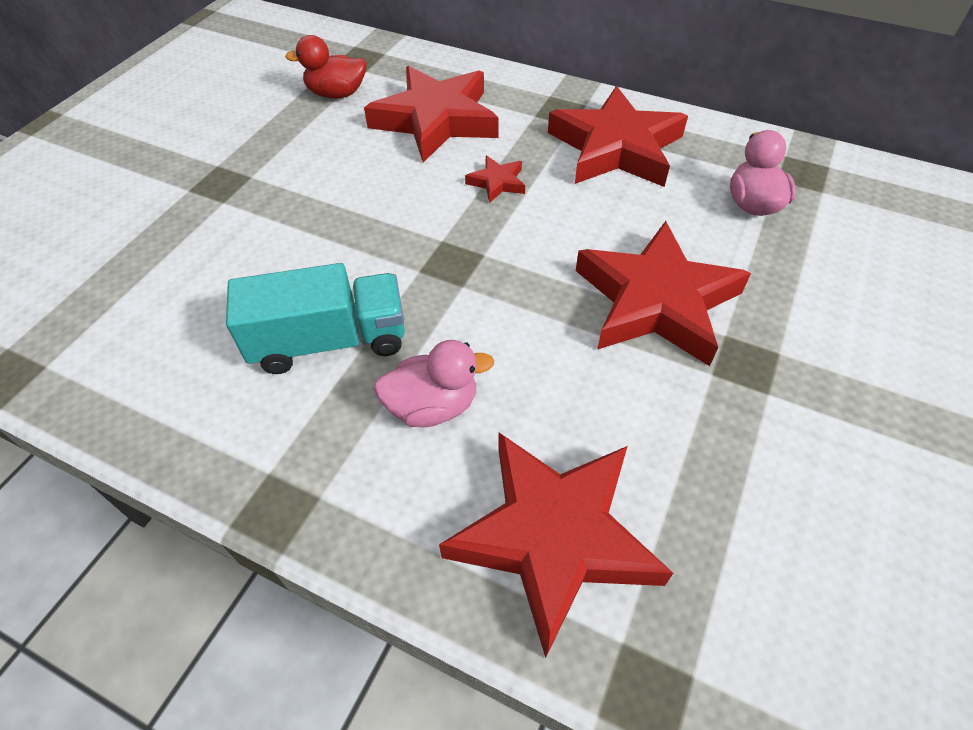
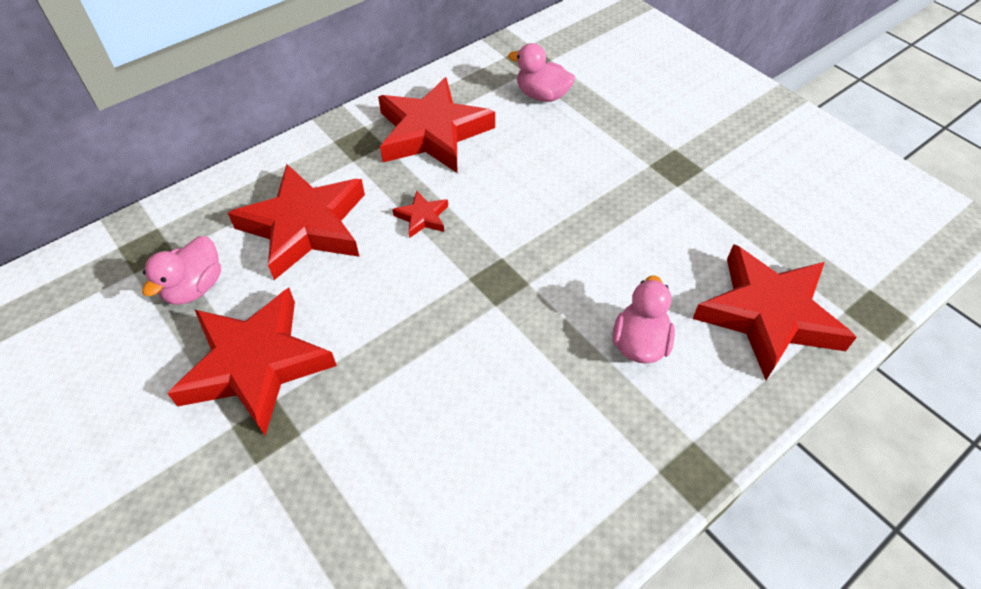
camera: 65 degrees left, 0 degrees up
turquoise truck [226,263,405,374] -> none
red duck [285,35,367,99] -> pink duck [142,236,221,305]
red star [576,221,751,366] -> red star moved to [167,288,337,436]

